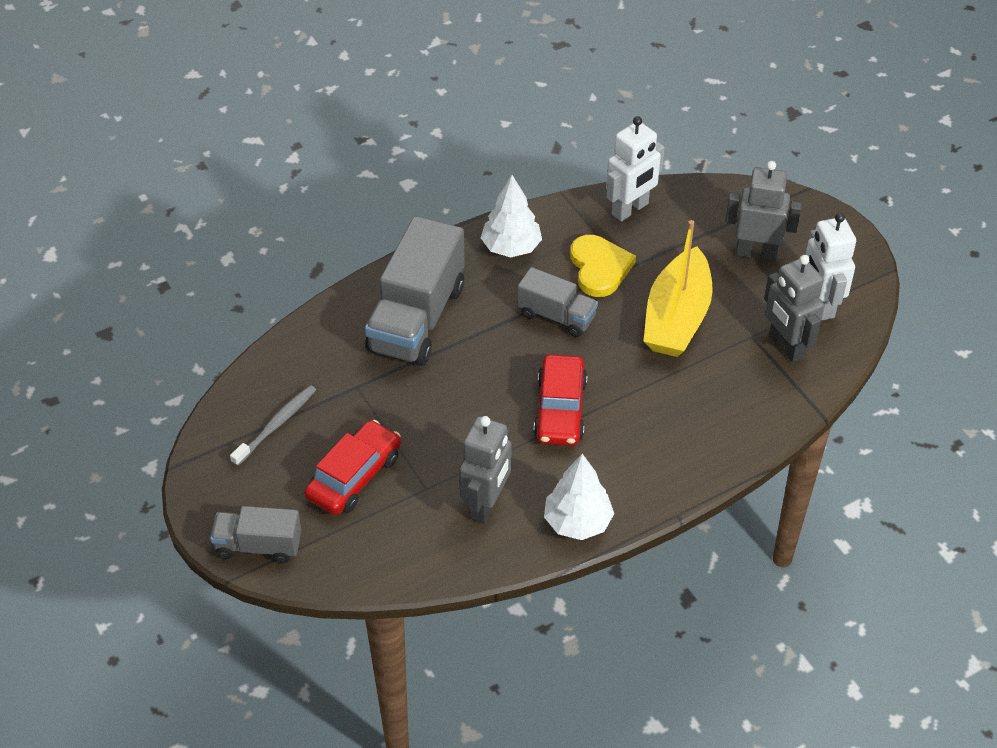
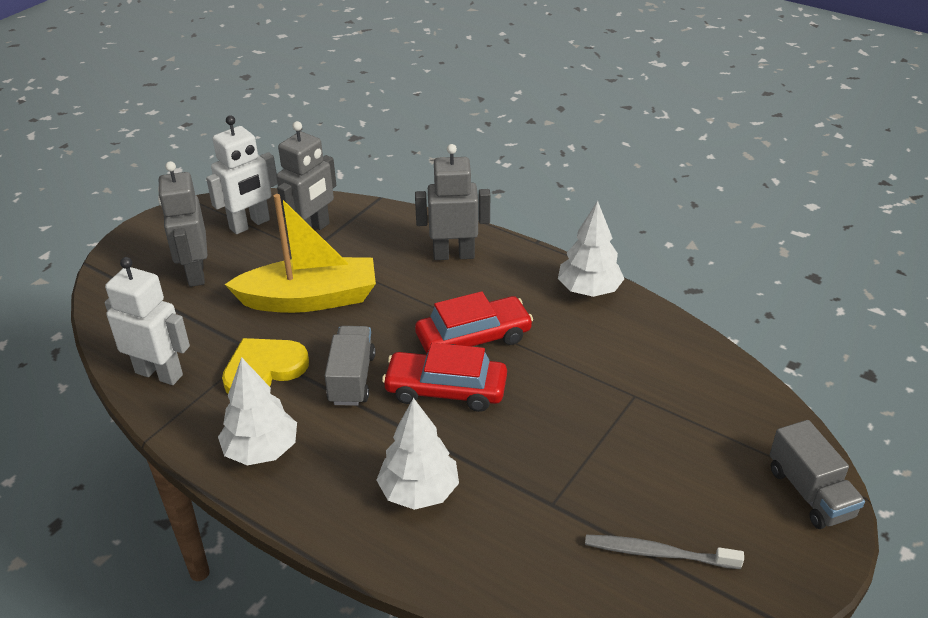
camera: 115 degrees left, 10 degrees down
red car [304,420,401,515] -> red car moved to [382,343,507,412]
grey truck [365,216,465,366] -> white tree [377,398,459,510]
grey robot [459,416,512,524] -> grey robot moved to [415,144,490,260]

